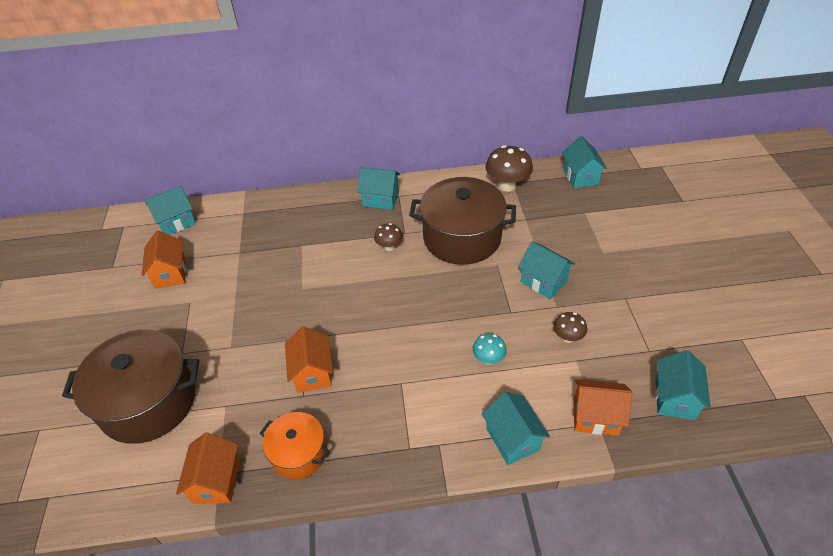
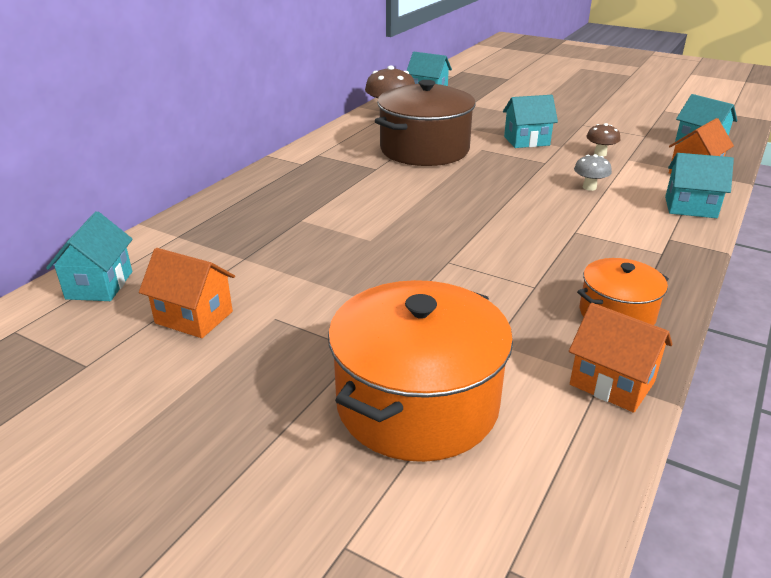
camera: 55 degrees left, 15 degrees down
brown pot [62,329,199,444] -> orange pot [328,280,513,462]
orange house [285,326,333,393] -> none
turquoise house [357,167,401,210] -> none
brown mushroom [374,223,403,251] -> none
turquoise mushroom [472,333,507,365] -> grey mushroom [574,154,612,191]

